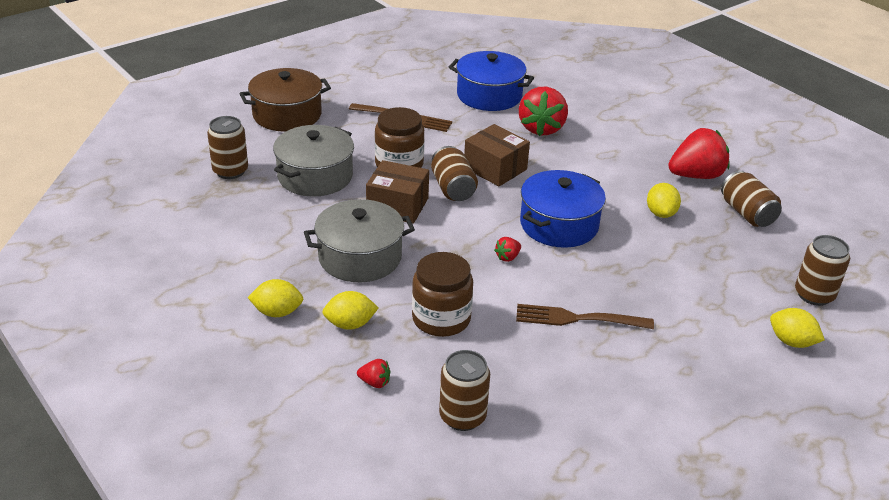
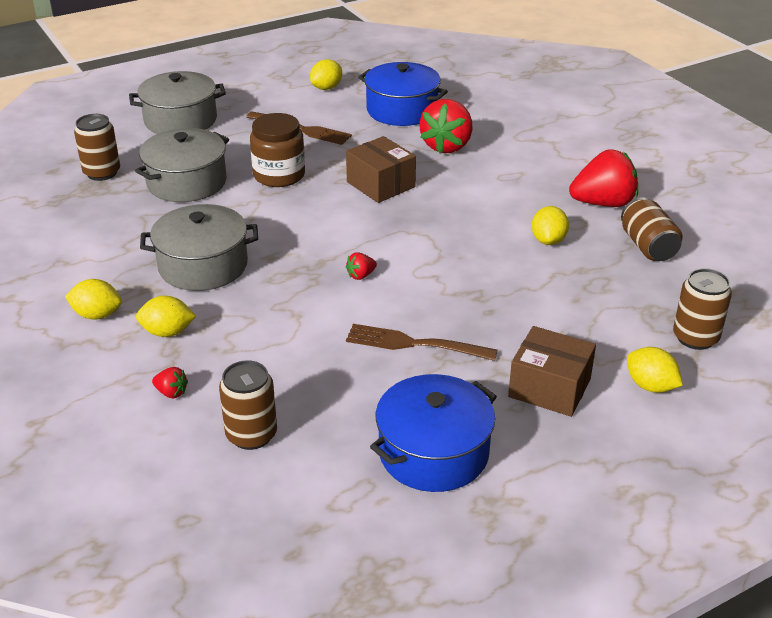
camera: 10 degrees right, 0 degrees up
brown pot [239,68,331,132] -> grey pot [129,71,226,134]
brown box [366,160,429,224] -> brown box moved to [508,326,596,417]
brown jar [412,252,473,337] -> none
brown can [431,146,478,201] -> none
blue pot [520,170,606,248] -> blue pot moved to [370,374,497,492]
none -> yellow lemon [310,59,342,90]

